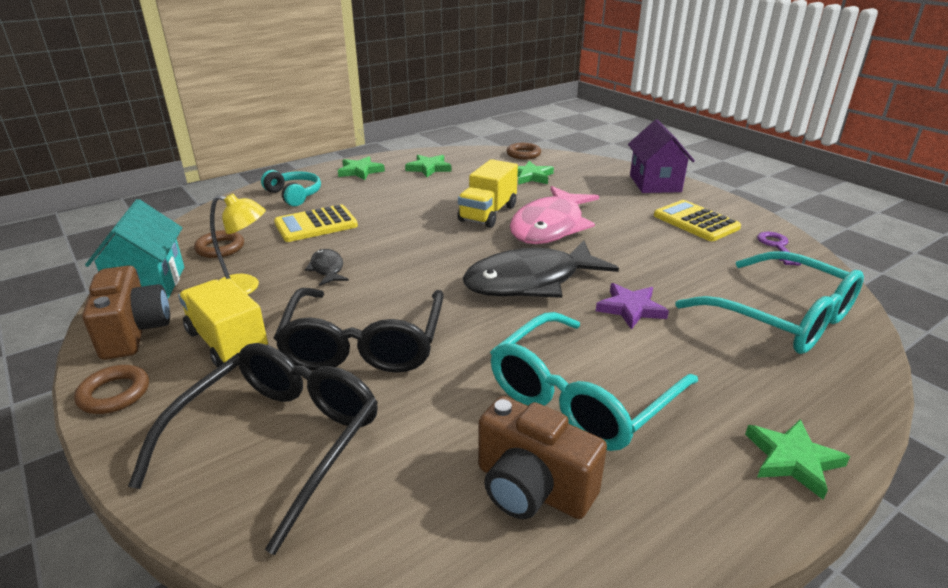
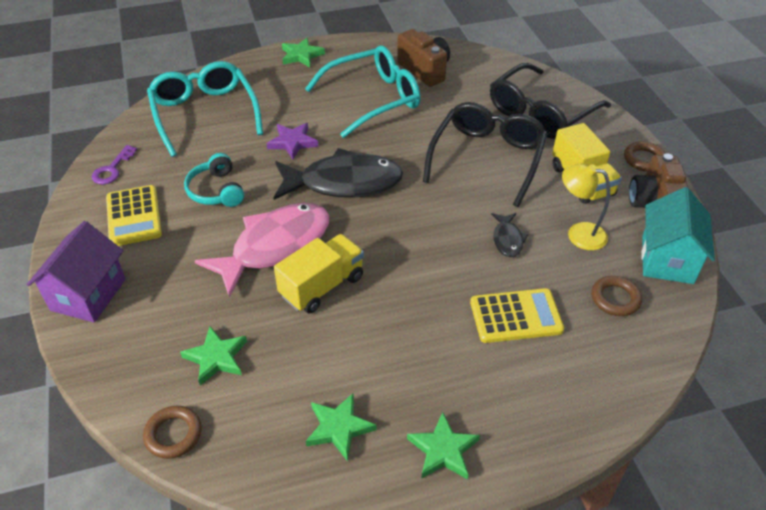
camera: 160 degrees left, 15 degrees up
turquoise headphones [261,170,321,207] -> turquoise headphones moved to [184,153,244,207]

